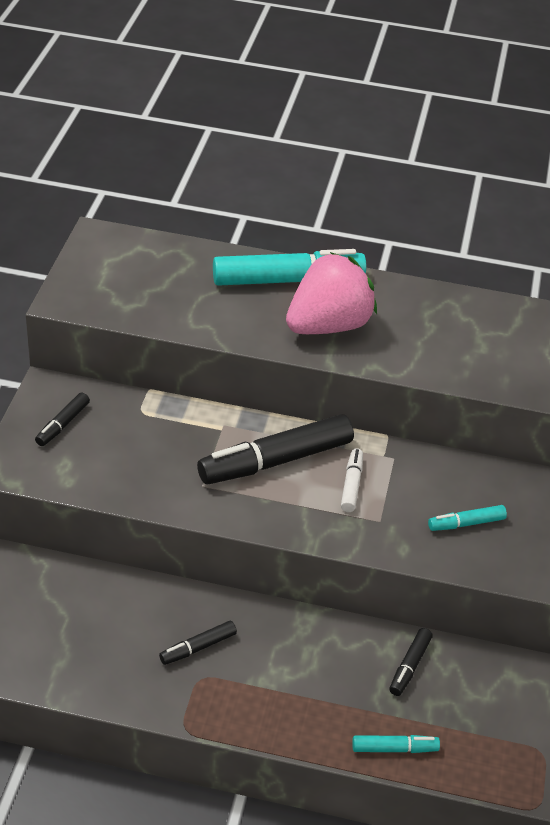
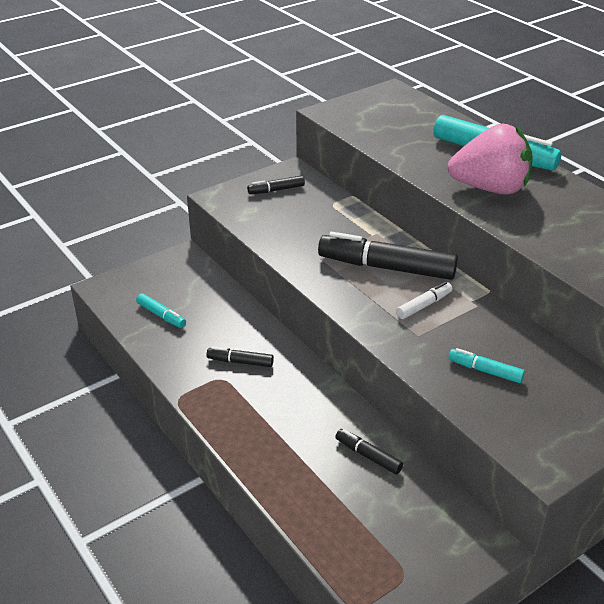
camera: 45 degrees right, 5 degrees down
turquoise marker [352,735,440,753] -> turquoise marker moved to [136,293,186,328]
black marker [389,628,433,696] -> black marker turned 60 degrees clockwise [335,429,403,475]

